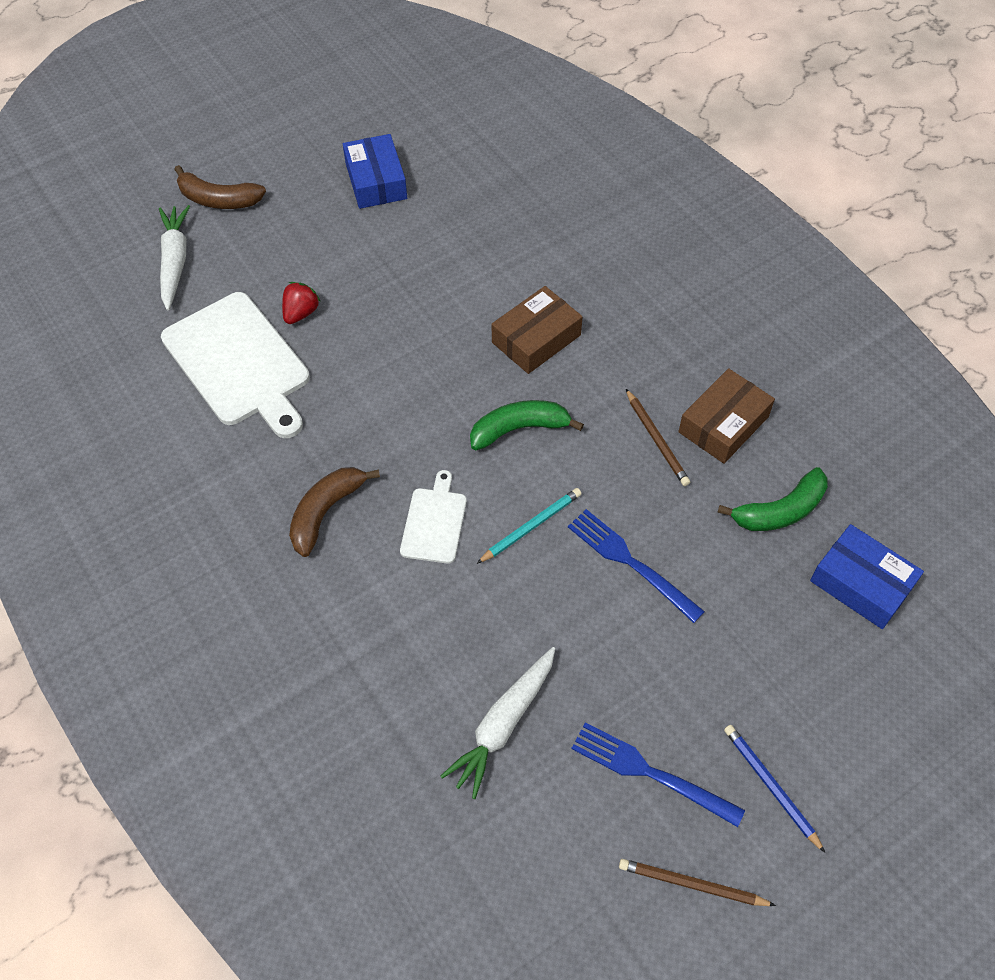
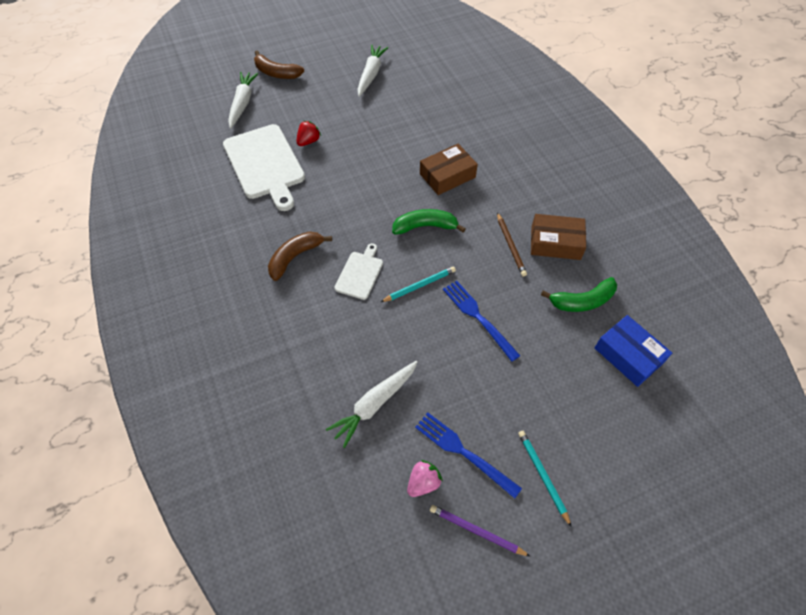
camera: 10 degrees right, 0 degrees up
blue box [343,134,407,209] -> white carrot [357,45,388,97]
brown pencil [619,859,776,906] -> purple pencil [430,505,531,557]
brown box [678,368,775,464] -> brown box turned 45 degrees clockwise [531,214,586,260]
blue pencil [724,725,825,853] -> turquoise pencil [518,431,572,527]
none -> pink strawberry [407,460,443,497]

